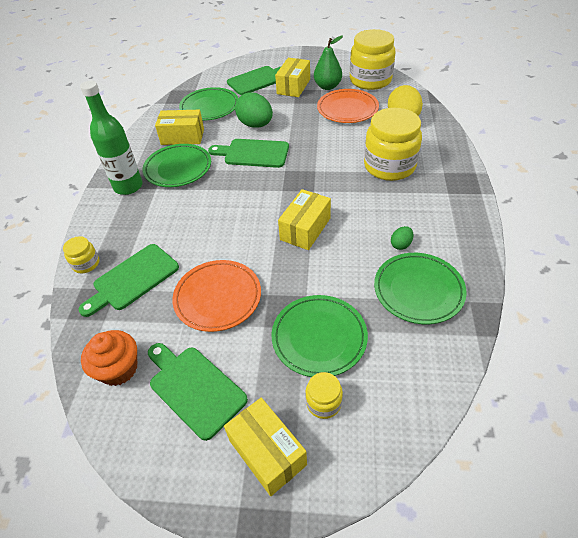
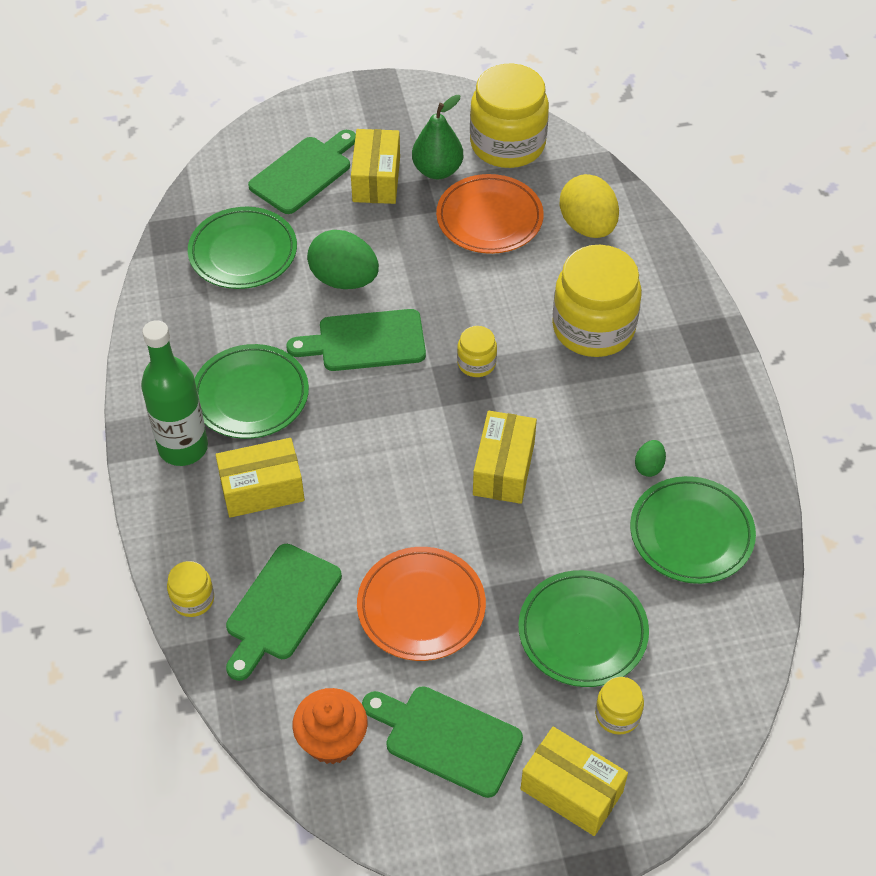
camera: 20 degrees left, 5 degrees up
yellow box [155,110,204,145] -> yellow box moved to [216,438,305,518]
none -> yellow jar [457,326,497,377]

